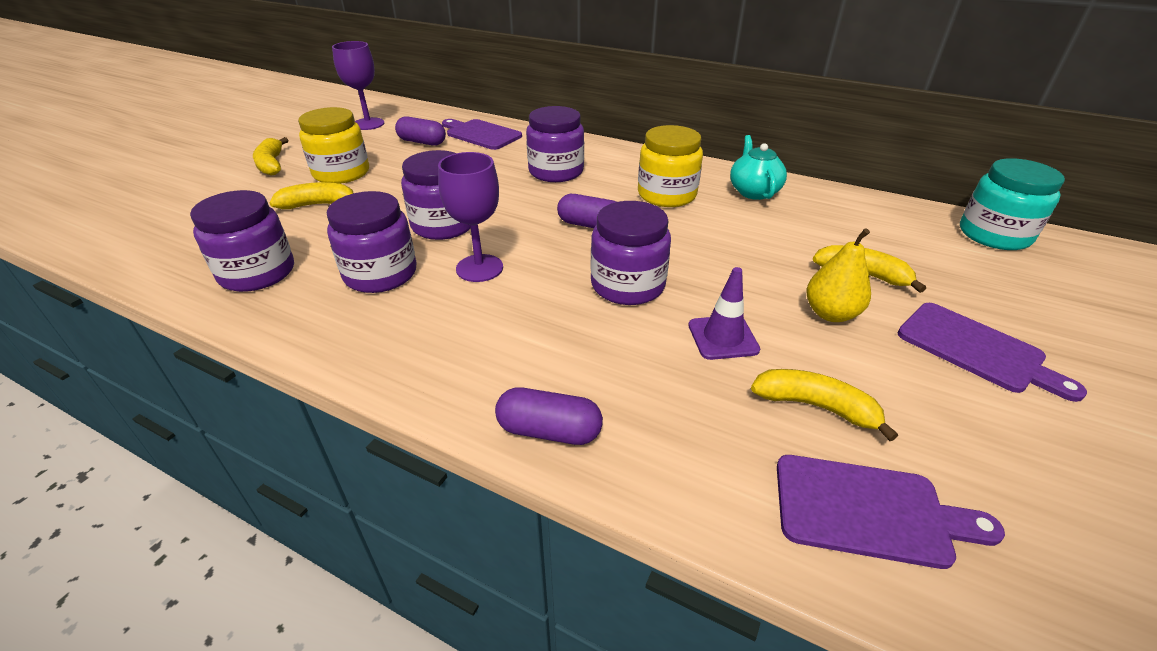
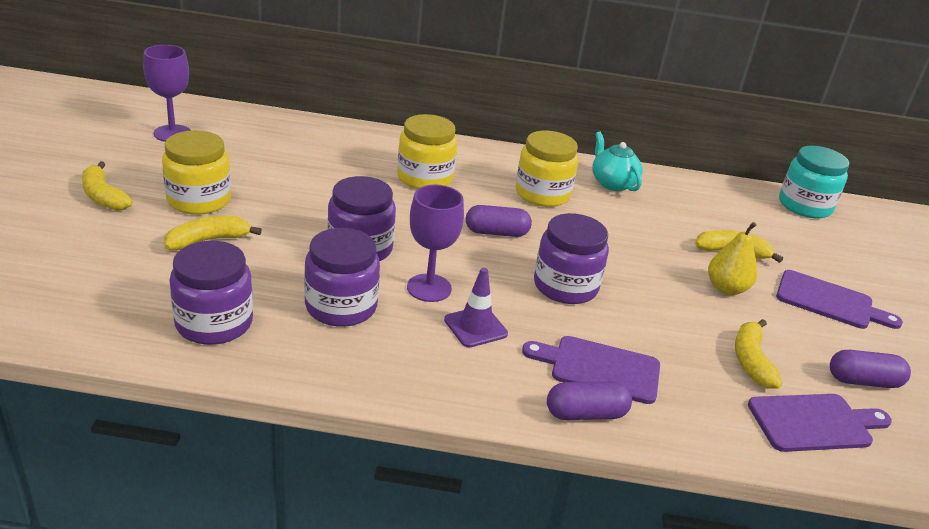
camera: 25 degrees left, 5 degrees down
purple capsule [395,116,446,146] -> purple capsule moved to [830,350,911,388]
purple cutting board [442,119,522,150] -> purple cutting board moved to [522,336,660,404]
purple jar [526,106,584,182] -> yellow jar [397,114,457,189]
purple traffic cone [688,267,760,360] -> purple traffic cone moved to [444,268,508,348]
yellow banana [751,369,898,441] -> yellow banana turned 90 degrees counterclockwise [735,319,782,389]

